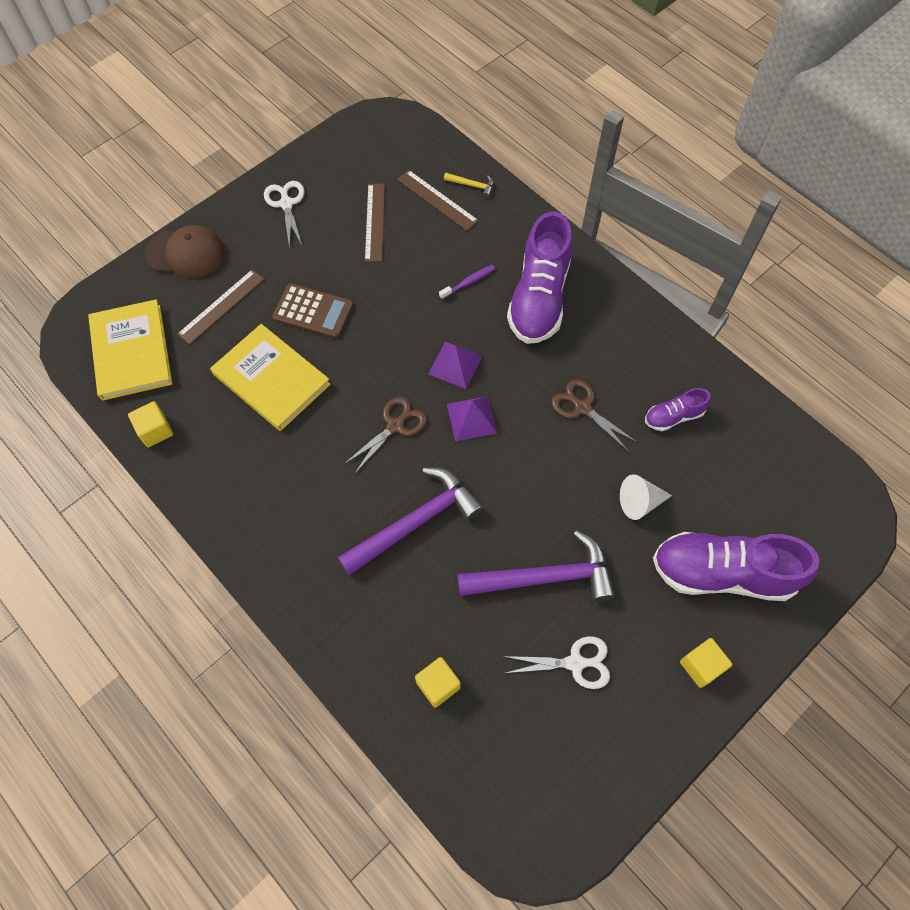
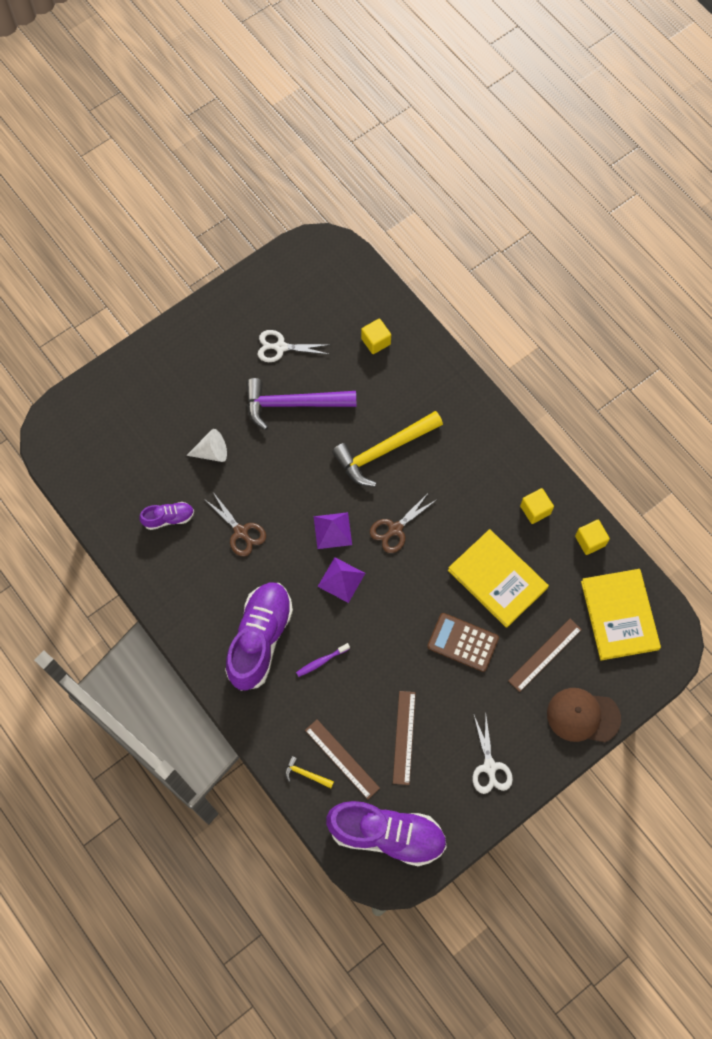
camera: 175 degrees left, 5 degrees up
purple hammer [338,468,484,576] -> yellow hammer [332,411,443,487]
purple shoe [653,532,820,601] -> purple shoe moved to [326,801,447,866]
yellow cube [680,638,732,688] -> yellow cube moved to [520,488,554,524]

